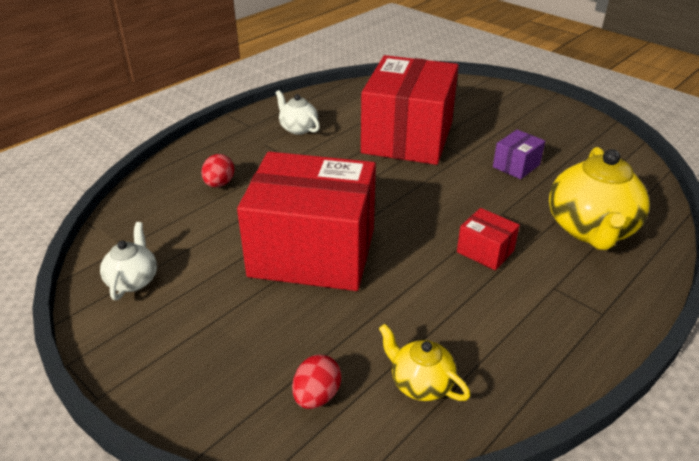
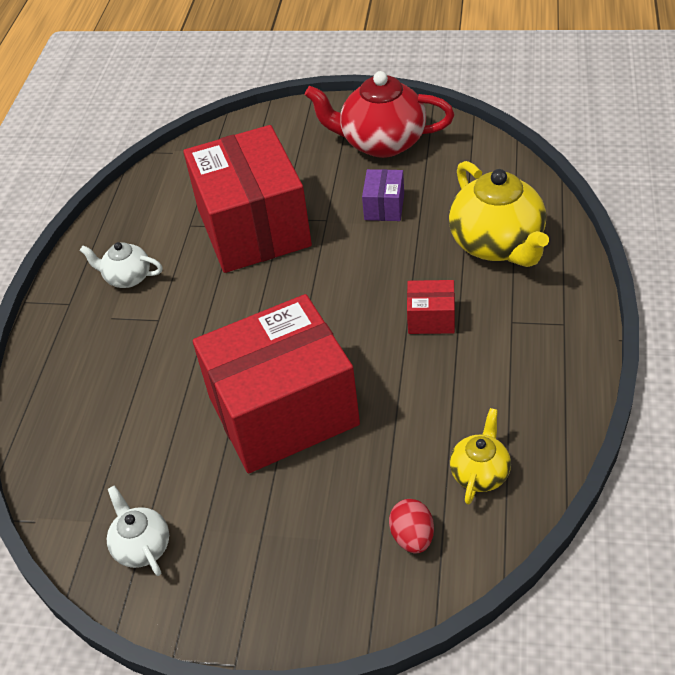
camera: 30 degrees left, 10 degrees up
red egg [201,154,235,187] -> none
yellow teapot [379,324,470,401] -> yellow teapot turned 105 degrees clockwise [450,408,511,505]
none -> red teapot [305,71,454,158]

